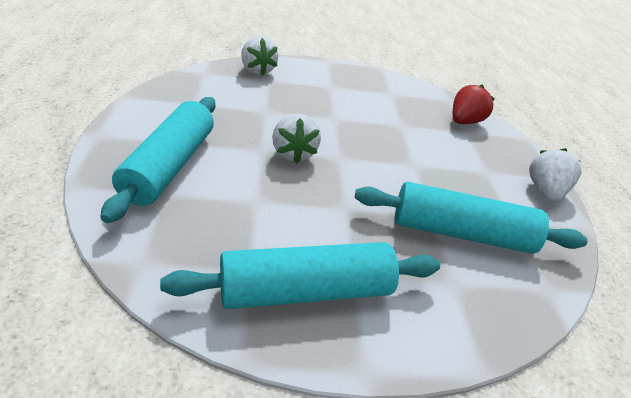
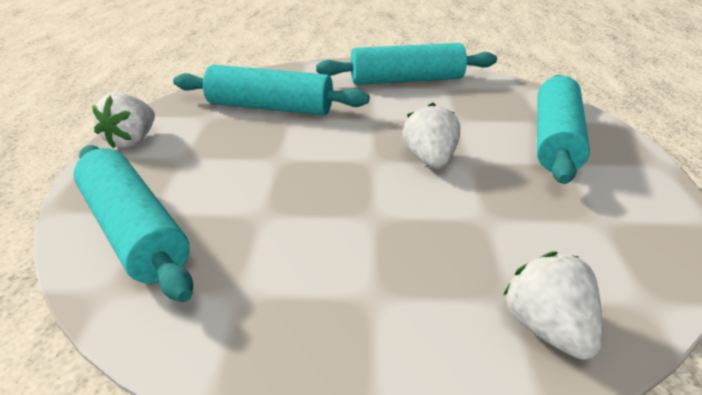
camera: 170 degrees left, 5 degrees down
red strawberry [453,85,495,124] -> turquoise rolling pin [73,145,193,302]

